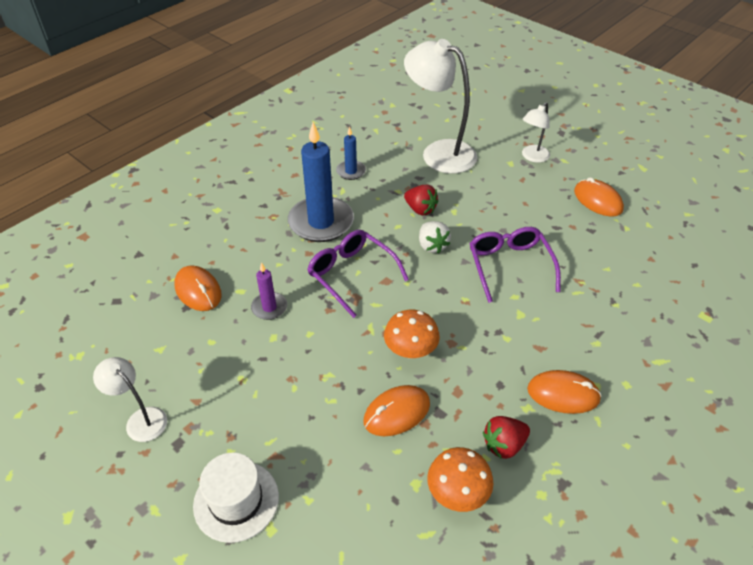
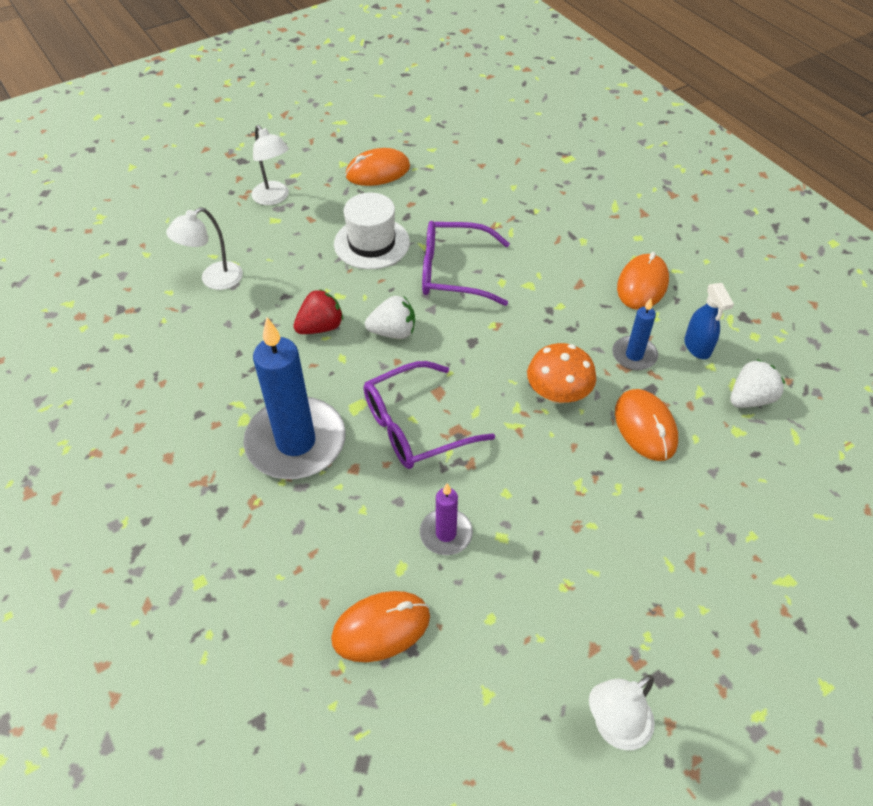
camera: 75 degrees left, 5 degrees up
white hat [193,453,279,543] -> white hat moved to [334,193,410,269]
blue candle [336,127,366,180] -> blue candle moved to [612,298,658,371]
white lamp [404,39,477,174] -> white lamp [166,207,243,290], size x0.52
orange mushroom [427,447,493,512] -> white strawberry [730,359,785,408]
red strawberry [483,416,530,459] -> blue spray bottle [684,283,734,359]

